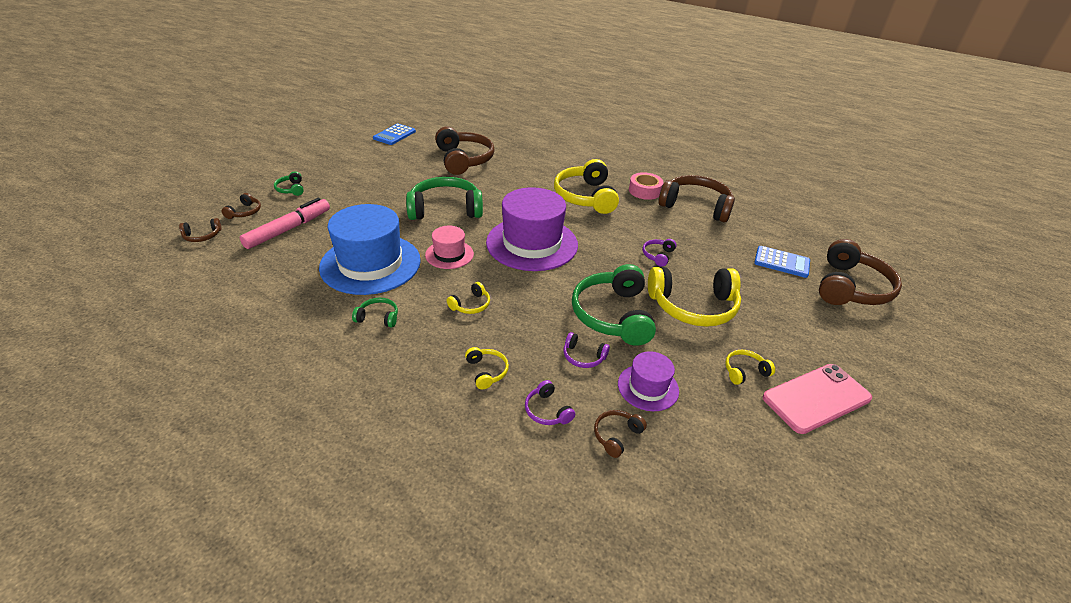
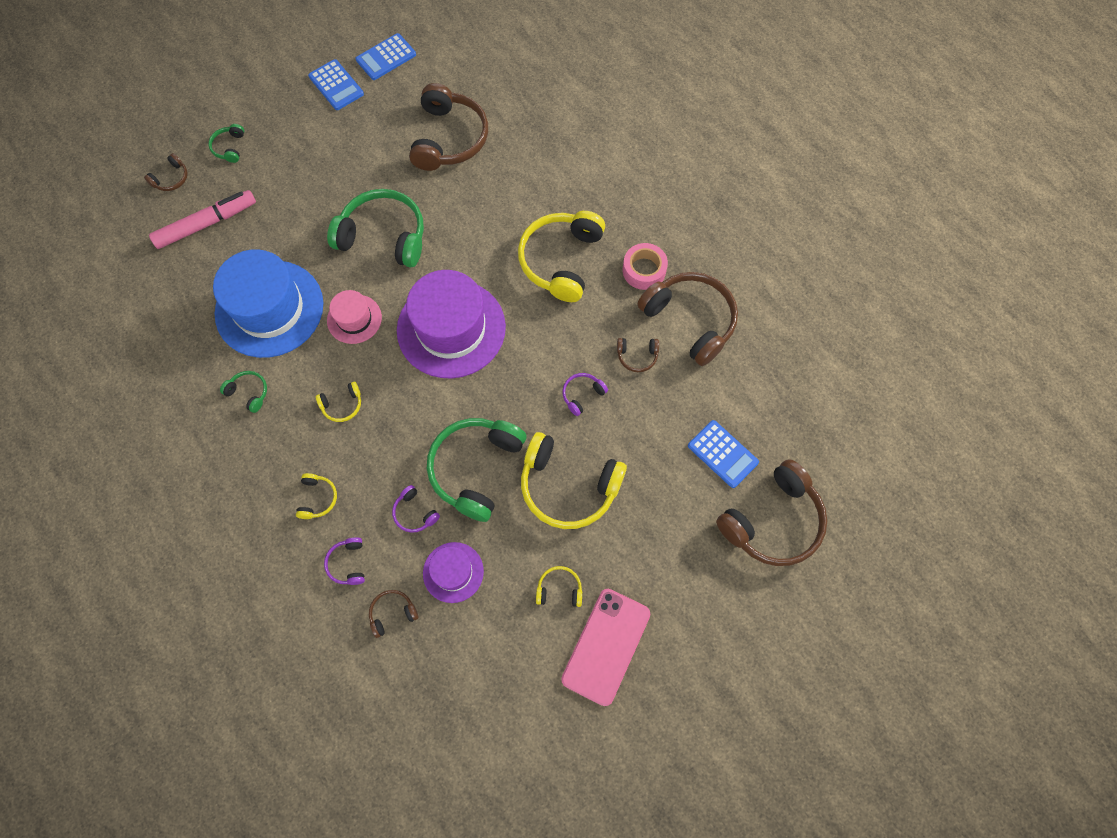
camera: 25 degrees right, 30 degrees up
brown headphones [179,218,222,242] -> brown headphones moved to [617,338,659,372]
pink phone [763,364,872,434] -> pink phone turned 60 degrees counterclockwise [561,589,651,706]
none -> blue calculator [308,59,364,110]

